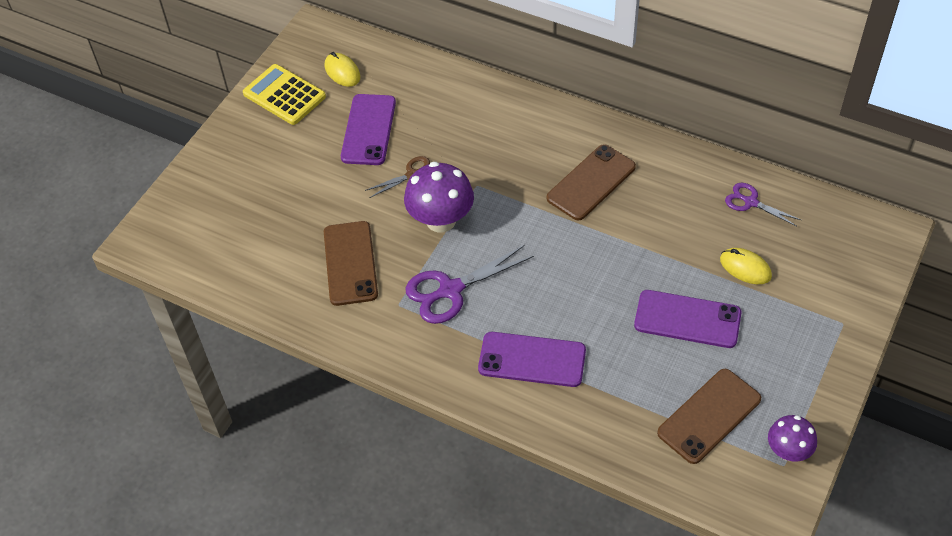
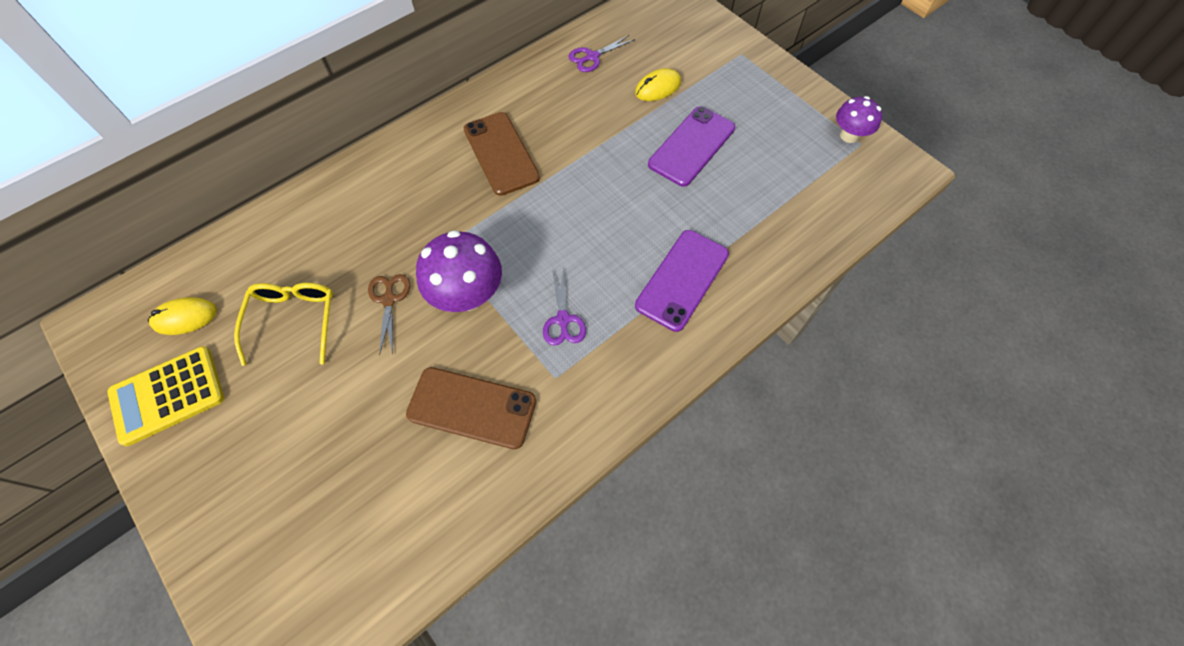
camera: 70 degrees left, 10 degrees up
purple phone [341,94,396,165] -> yellow glasses [234,283,333,366]
purple scissors [405,245,534,324] -> purple scissors [543,266,586,345], size x0.59
brown phone [657,369,761,464] -> none

